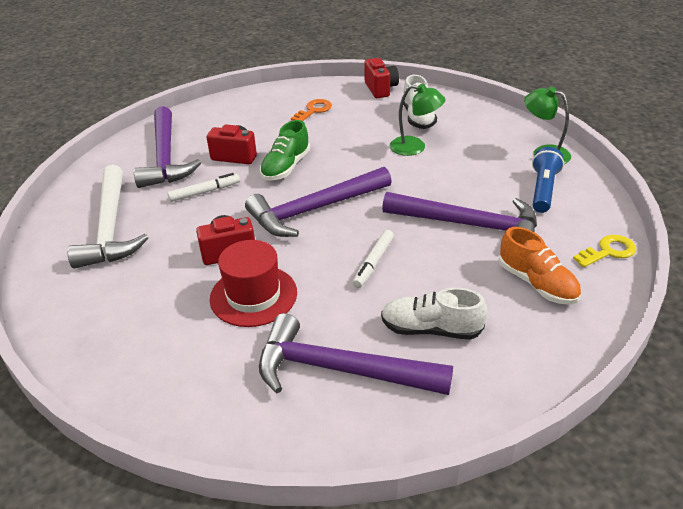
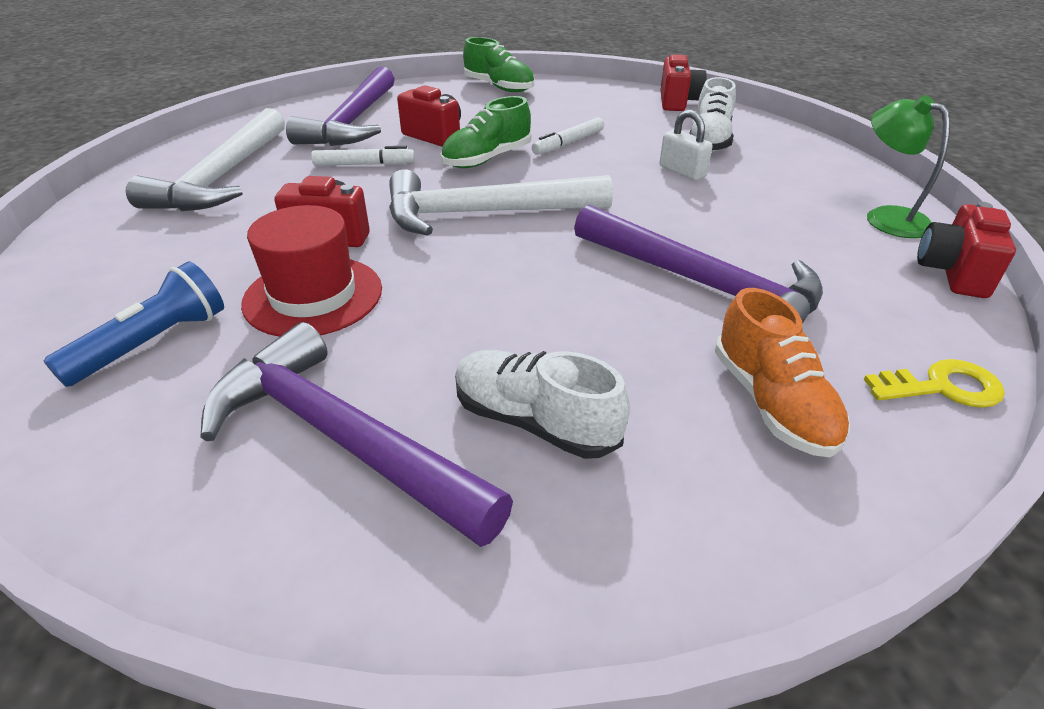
camera: 20 degrees right, 0 degrees up
purple hammer [245,167,392,237] -> white hammer [389,169,613,236]
orange key [291,99,332,121] -> none
white marker [353,230,394,288] -> white marker moved to [532,117,604,155]
green lamp [390,84,446,156] -> white padlock [660,110,713,181]
blue flashlight [532,147,564,213] -> blue flashlight moved to [44,261,224,387]
none -> green shoe [463,37,534,92]
none -> red camera [917,202,1016,298]

